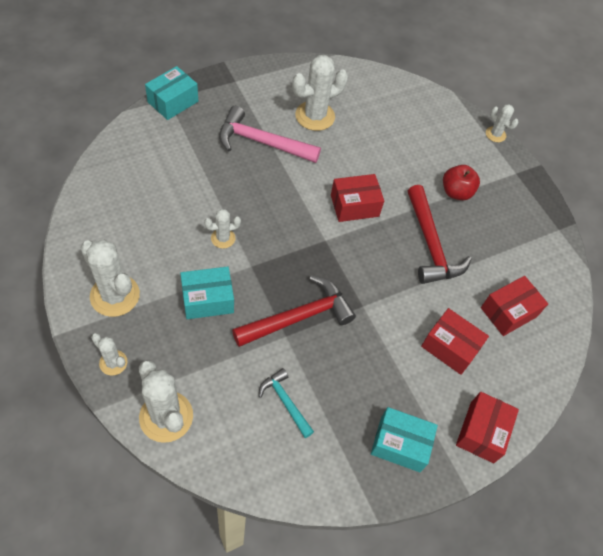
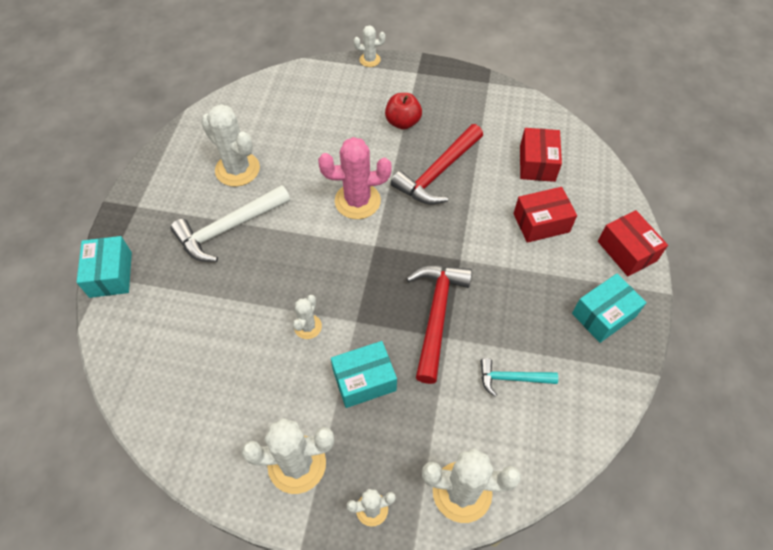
camera: 45 degrees left, 0 degrees up
turquoise box [180,267,234,319] -> turquoise box turned 45 degrees clockwise [331,341,397,408]
pink hammer [219,106,321,163] -> white hammer [170,185,290,262]
white cactus [292,55,348,131] -> white cactus turned 60 degrees counterclockwise [201,104,260,187]
red box [331,174,384,222] -> pink cactus [318,137,392,219]
red hammer [408,185,472,284] -> red hammer turned 105 degrees clockwise [391,124,483,205]

